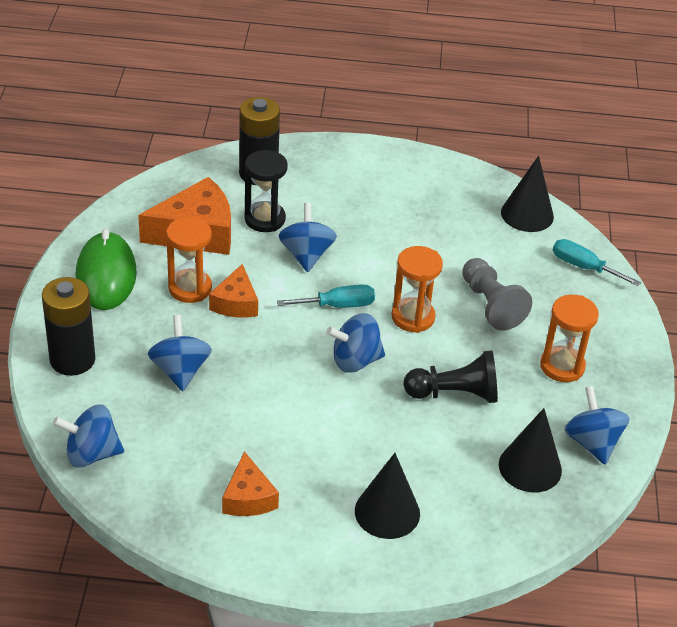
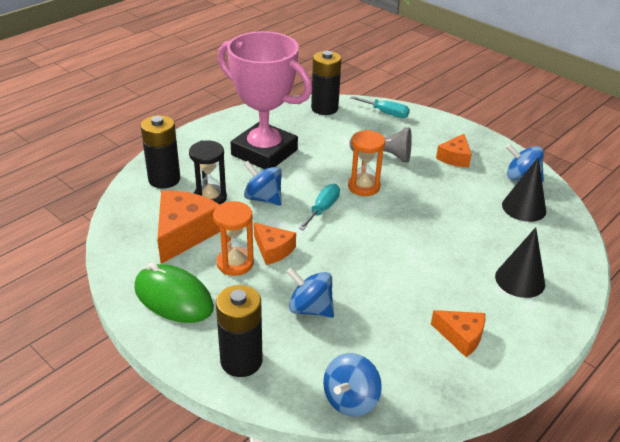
camera: 50 degrees left, 5 degrees down
blue spinning top [326,313,385,373] -> none
black pawn [403,350,498,403] -> none
black cone [501,156,554,232] -> black battery [311,51,341,115]
orange hourglass [540,295,599,382] -> orange cheese [436,134,472,167]
turquoise screwdriver [553,239,641,286] -> turquoise screwdriver turned 135 degrees counterclockwise [350,96,410,118]
none -> pink trophy [218,31,312,169]

